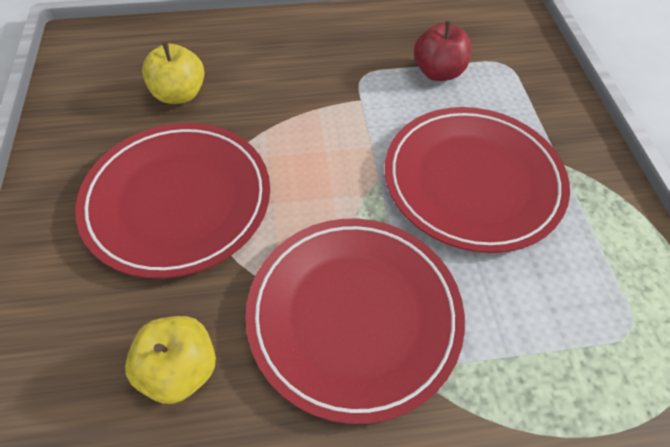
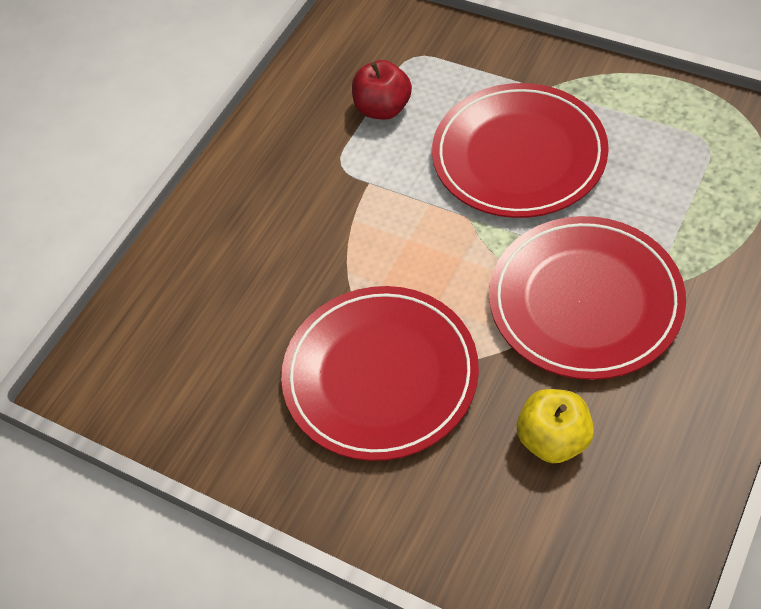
camera: 45 degrees left, 0 degrees up
yellow apple [142,42,204,104] -> none

